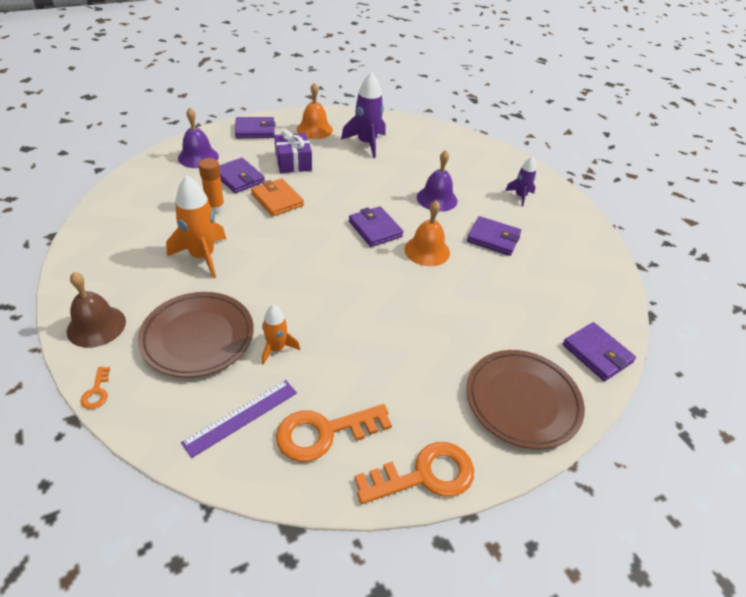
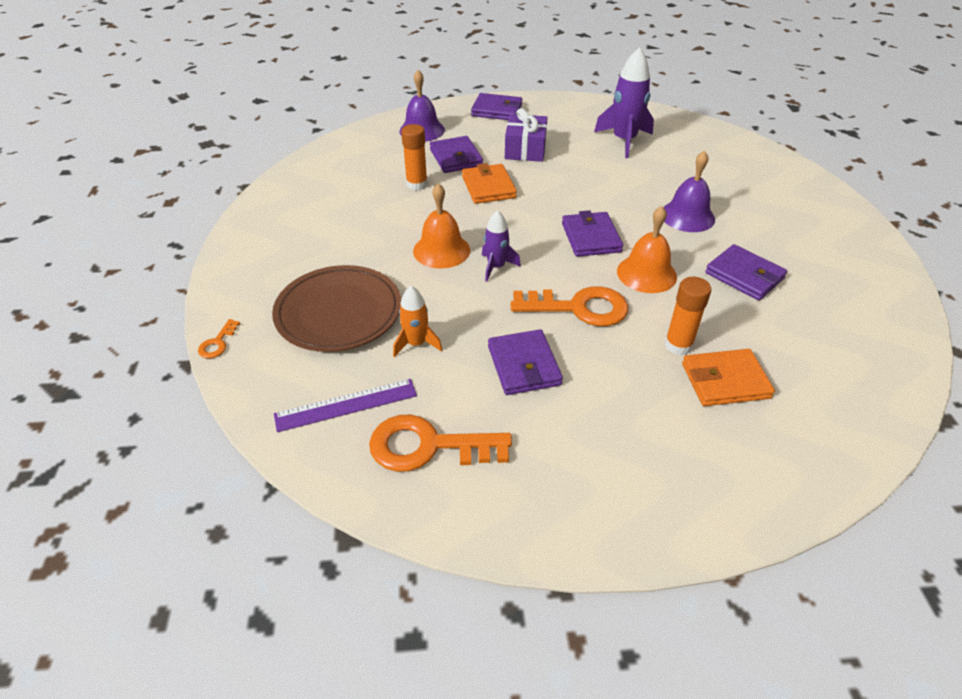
camera: 25 degrees right, 0 degrees up
brown bell [67,272,126,348] -> none
orange rocket [166,175,226,279] -> none
orange bell [297,82,333,139] -> orange bell moved to [413,183,470,268]
orange key [355,442,474,504] -> orange key moved to [511,286,628,326]
brown plate [466,350,585,449] -> none
purple rocket [505,156,536,207] -> purple rocket moved to [482,210,521,282]
purple wallet [563,322,636,381] -> purple wallet moved to [488,329,563,395]
none -> orange glue stick [665,277,711,356]
none -> orange wallet [682,349,775,406]

